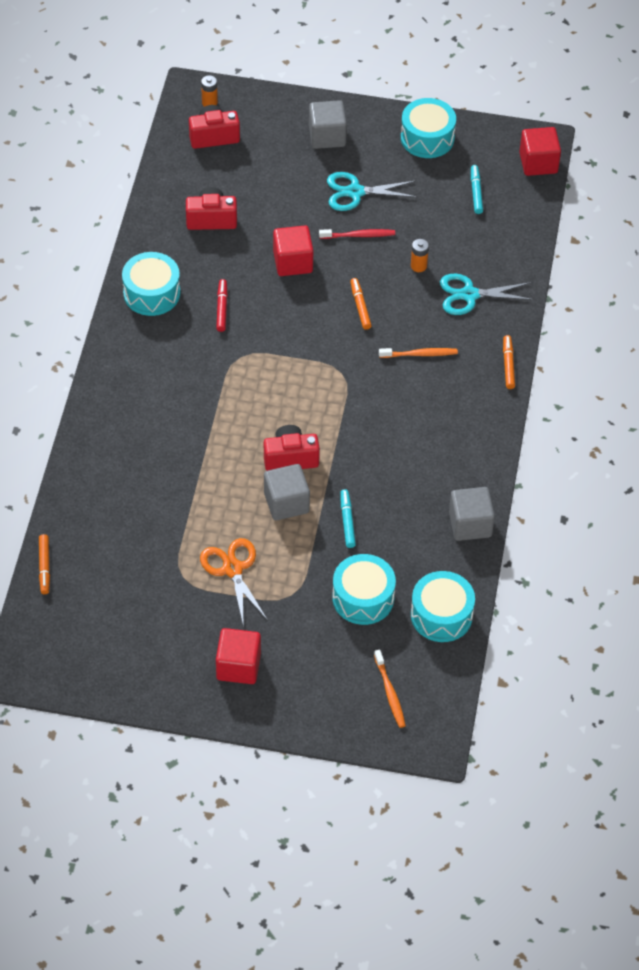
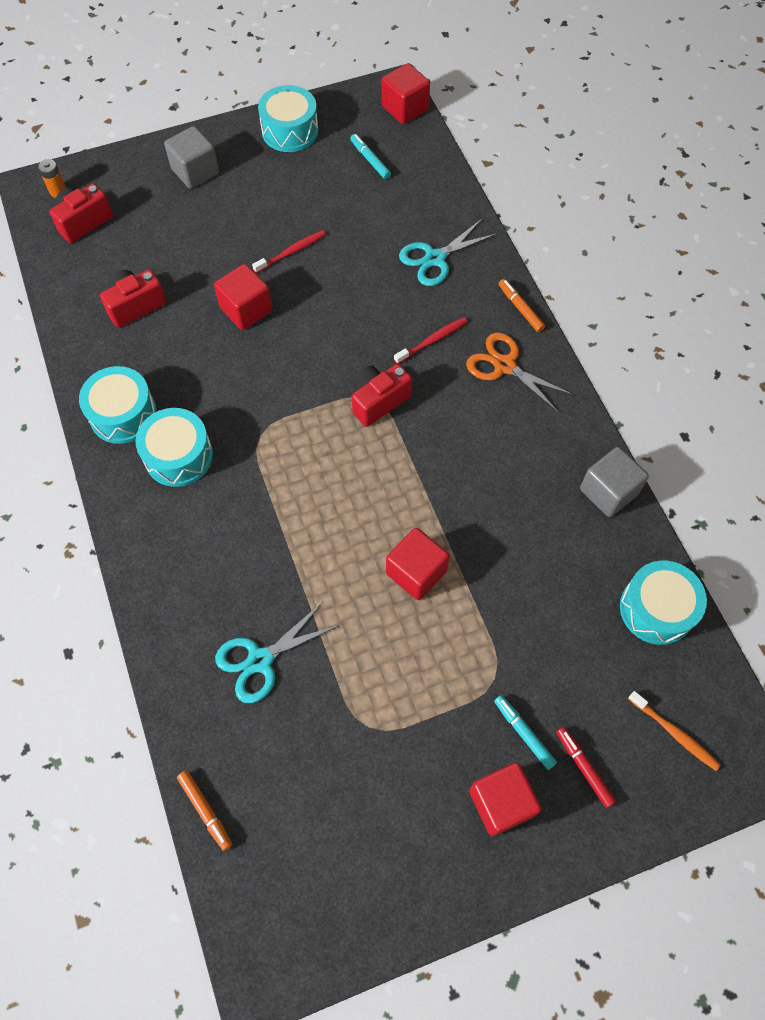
camera: 30 degrees left, 10 degrees up
orange scissors [200,538,268,628] -> orange scissors moved to [466,333,574,413]
red marker [216,279,228,332] -> red marker moved to [556,727,616,808]
red camera [264,425,320,471] -> red camera moved to [352,364,412,427]
grey cube [264,464,310,520] -> red cube [386,528,450,600]
turquoise scissors [327,172,417,211] -> turquoise scissors moved to [215,602,340,703]
turquoise drum [332,554,396,625] -> turquoise drum moved to [136,408,213,487]
turquoise marker [340,489,356,548] -> turquoise marker moved to [494,695,557,770]
orange marker [350,278,372,330] -> none
orange toothbrush [379,348,458,358] -> red toothbrush [394,317,468,364]
orange battery [411,239,429,272] -> none

